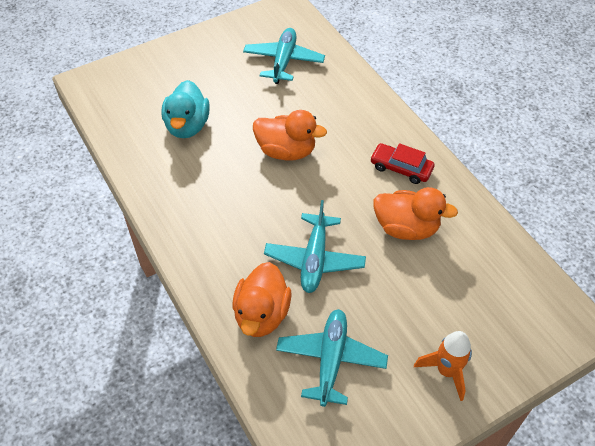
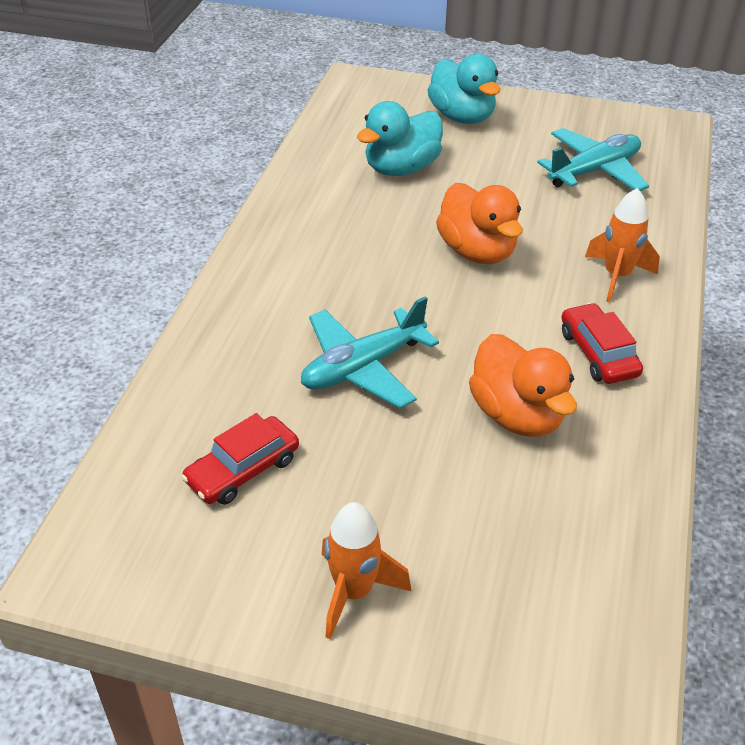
camera: 45 degrees right, 10 degrees down
orange duck [233,262,292,337] -> none
turquoise plane [276,309,388,407] -> red car [181,413,299,505]
none -> turquoise duck [427,54,500,124]
none -> orange rocket [585,188,660,302]

